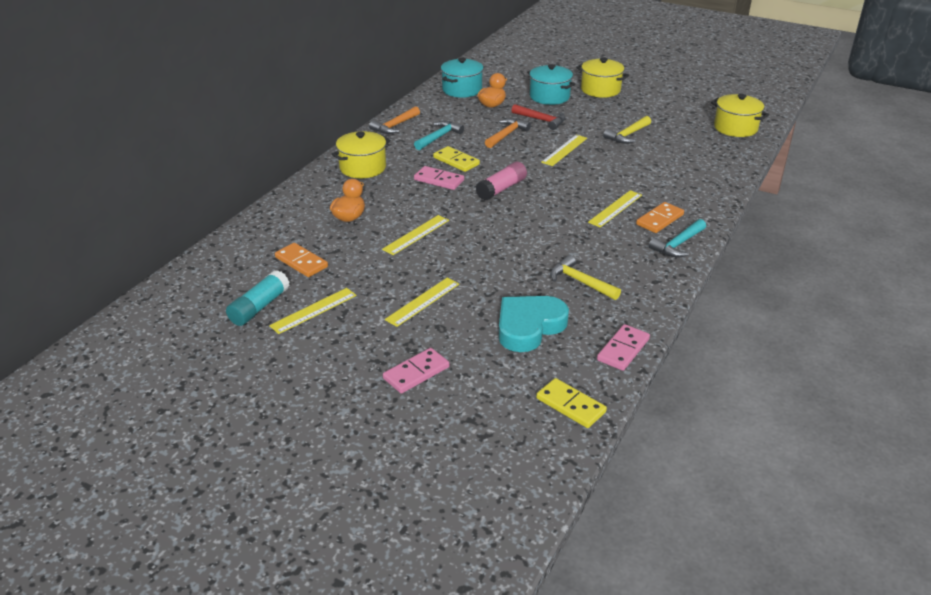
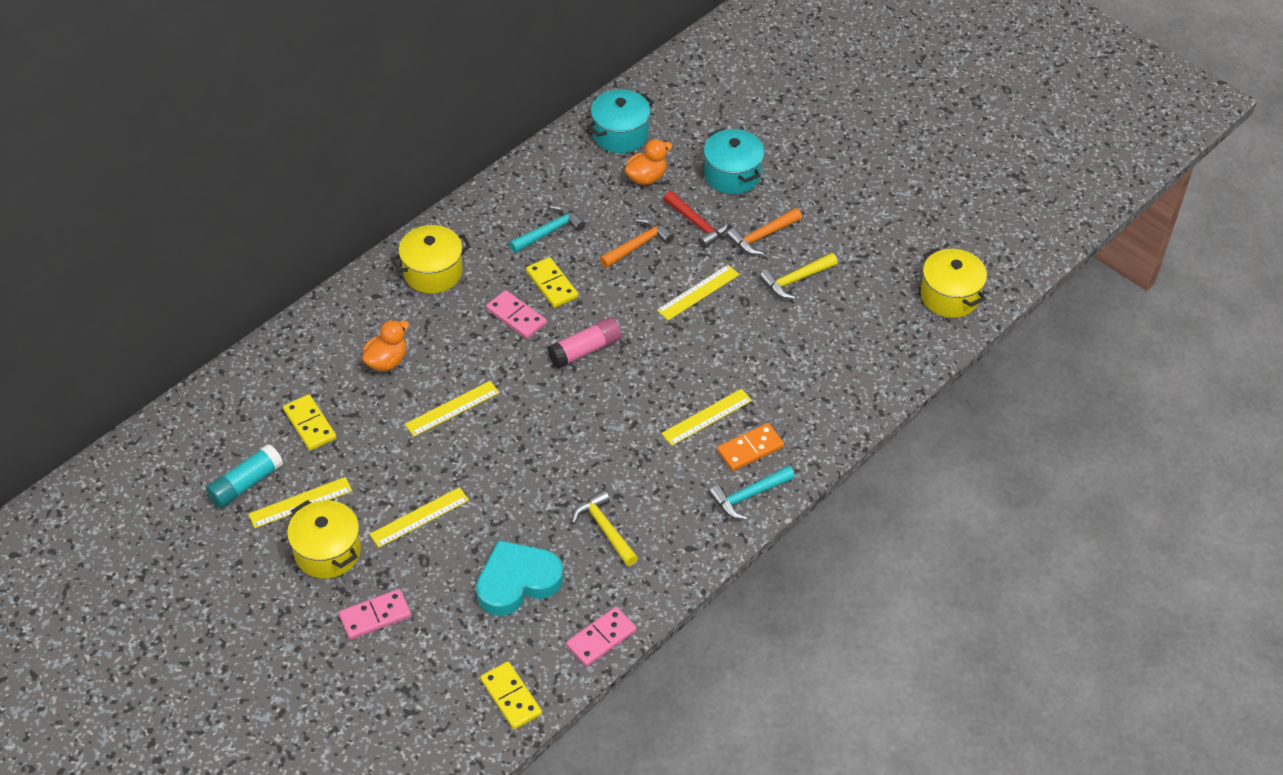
camera: 15 degrees right, 15 degrees up
orange domino [275,243,328,277] -> yellow domino [283,394,336,451]
orange hammer [369,106,420,134] -> orange hammer moved to [727,208,802,255]
yellow pot [576,58,629,98] -> yellow pot moved to [287,500,361,579]

